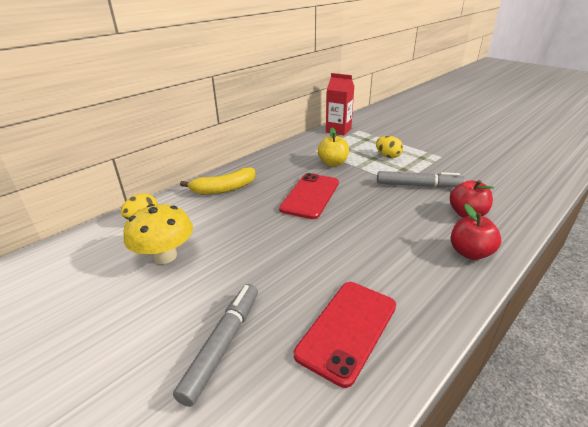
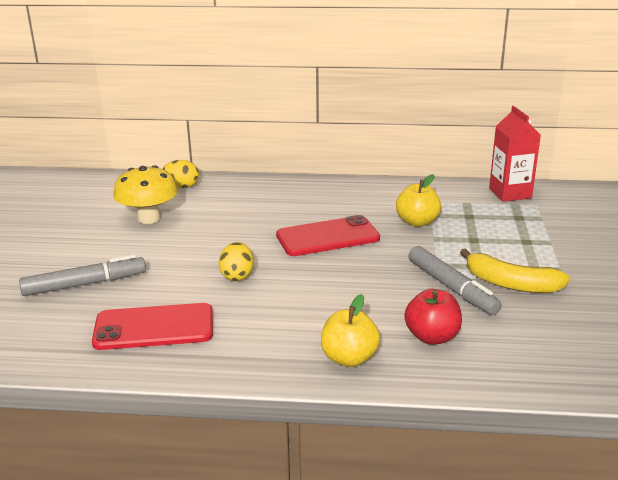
camera: 50 degrees right, 5 degrees down
yellow banana [180,168,256,194] -> yellow banana moved to [460,249,570,293]
yellow egg [376,136,403,158] -> yellow egg moved to [219,242,254,281]
red apple [451,204,501,260] -> yellow apple [321,294,380,367]

